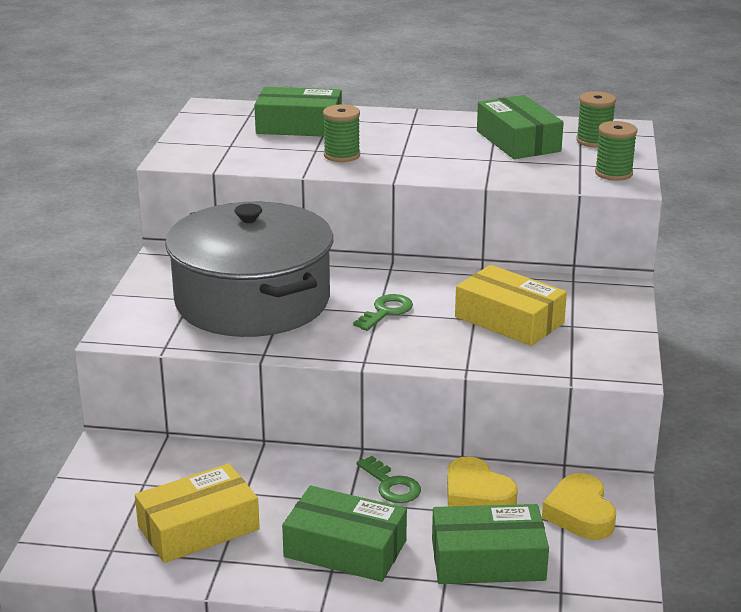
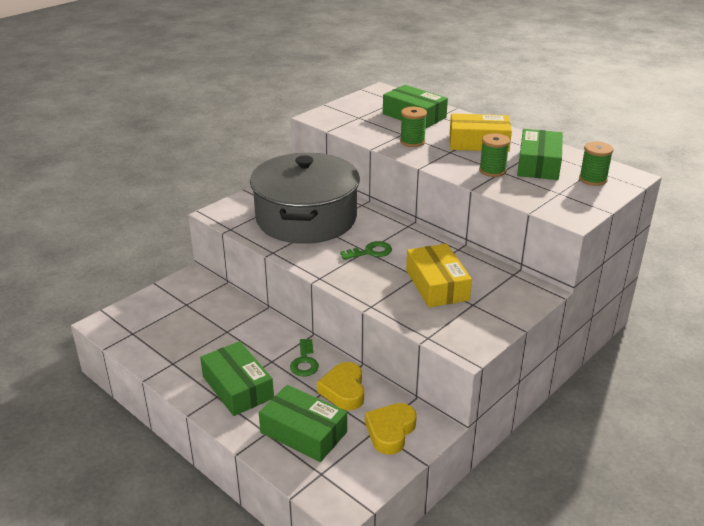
camera: 35 degrees right, 5 degrees up
yellow box [135,464,260,563] -> yellow box moved to [450,113,512,152]
green spool [595,121,637,181] -> green spool moved to [479,133,510,177]

